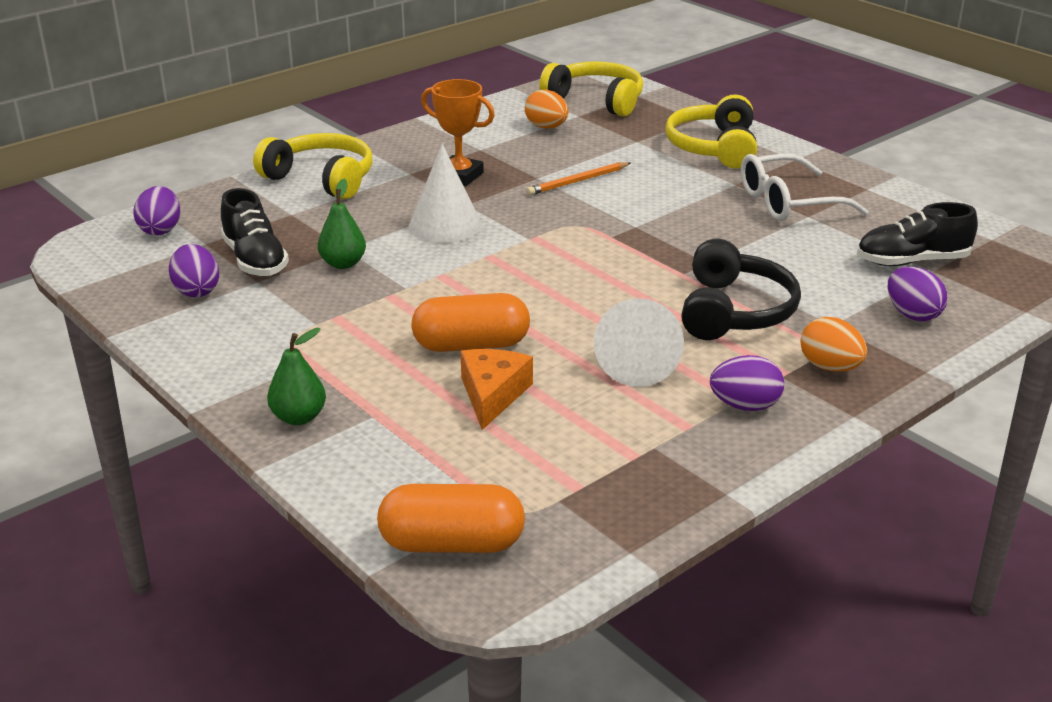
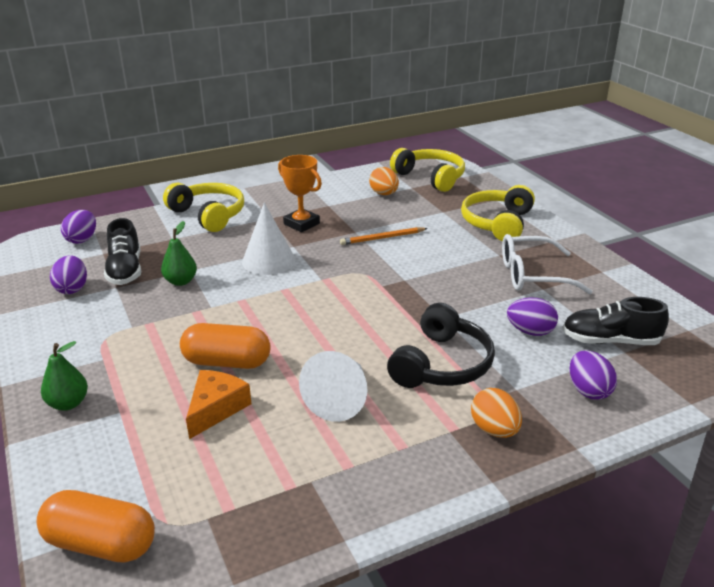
camera: 15 degrees right, 0 degrees up
purple egg [710,355,784,411] -> purple egg moved to [507,298,558,336]

